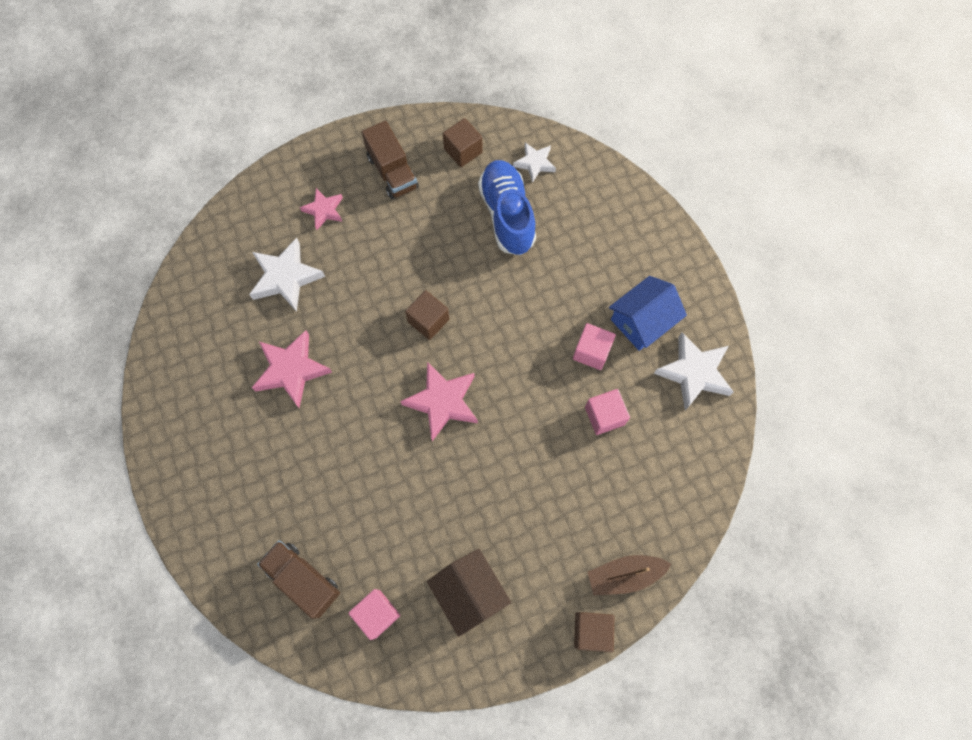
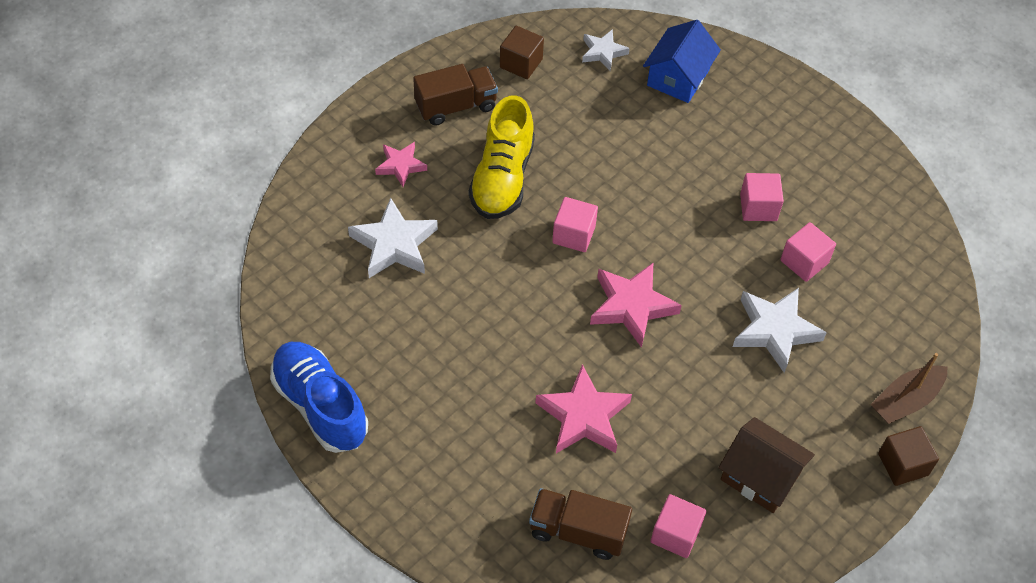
camera: 25 degrees left, 15 degrees down
pink star [252,330,332,408] -> pink star moved to [535,364,632,453]
brown truck [362,121,419,199] -> brown truck turned 60 degrees counterclockwise [413,64,498,126]
brown cube [405,290,449,340] -> pink cube [552,197,598,252]
blue shoe [478,160,536,255] -> blue shoe moved to [270,342,368,453]
blue house [609,276,687,351] -> blue house moved to [643,20,721,103]
white star [654,333,734,410] -> white star moved to [733,288,827,373]
none -> yellow shoe [469,96,535,219]

